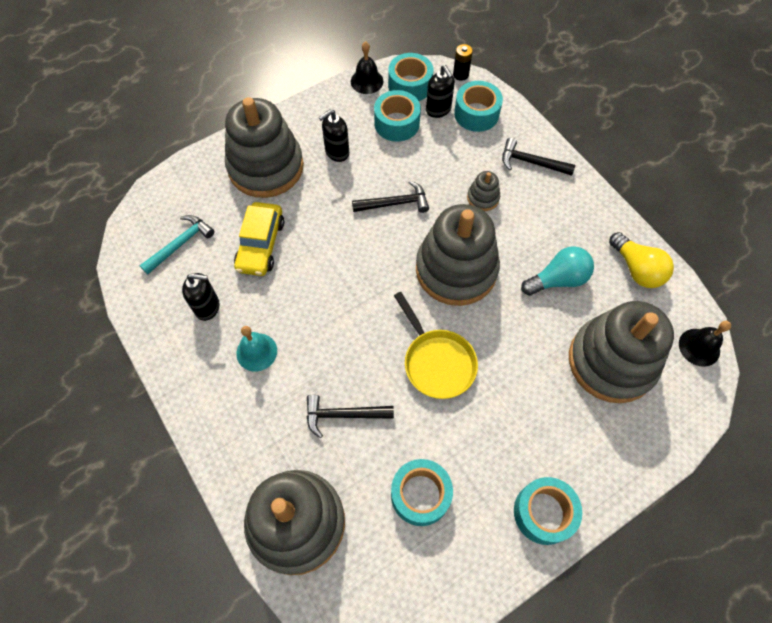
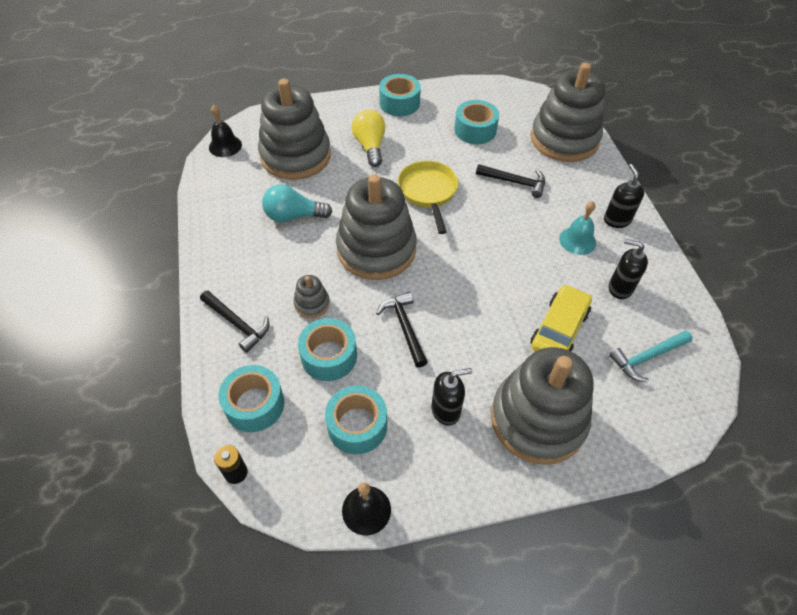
camera: 160 degrees left, 10 degrees down
black hammer [352,181,429,213] -> black hammer turned 60 degrees clockwise [376,292,428,368]
turquoise tape [388,53,433,101] -> turquoise tape moved to [298,318,357,381]
black soap dispenser [426,65,455,118] -> black soap dispenser moved to [604,164,644,228]
yellow light bulb [609,232,674,288] -> yellow light bulb moved to [352,110,385,167]

